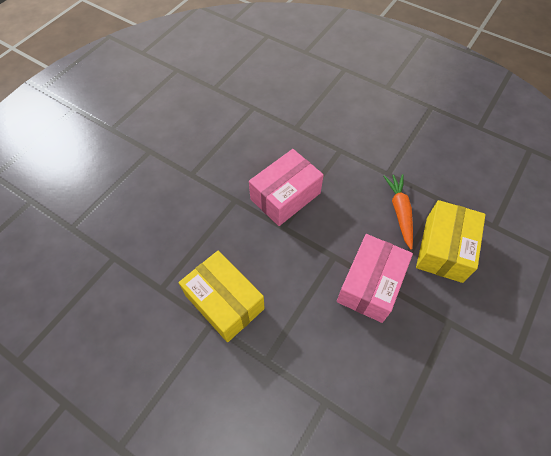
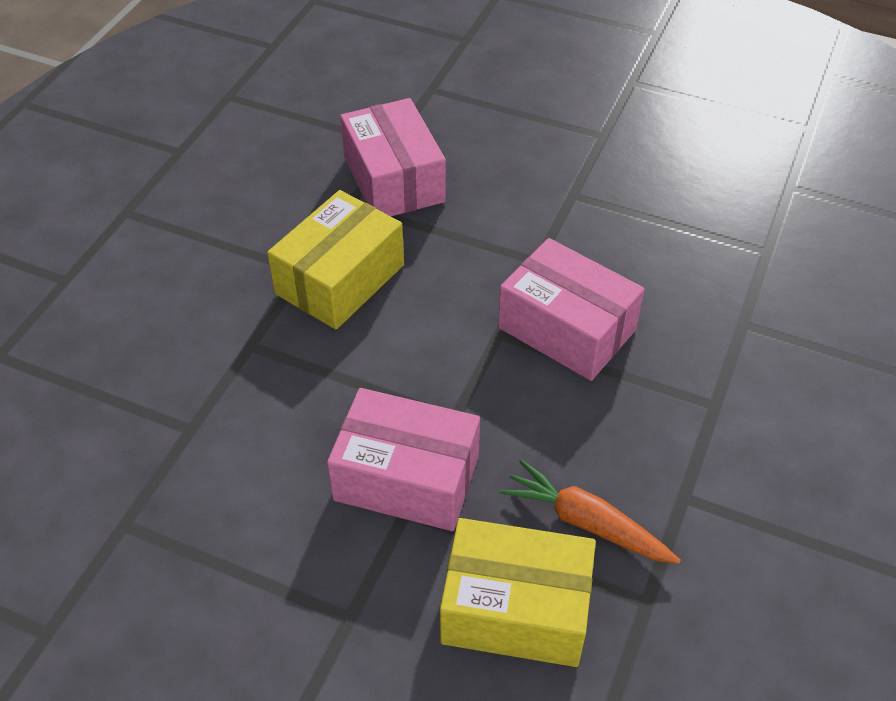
camera: 80 degrees right, 10 degrees down
orange carrot [383,174,413,250] -> orange carrot turned 135 degrees counterclockwise [500,460,681,564]
none -> pink box [340,98,446,216]

